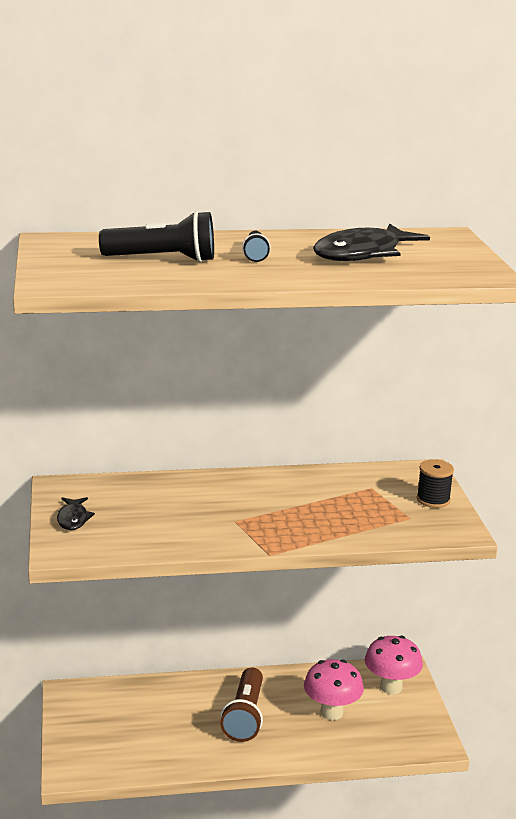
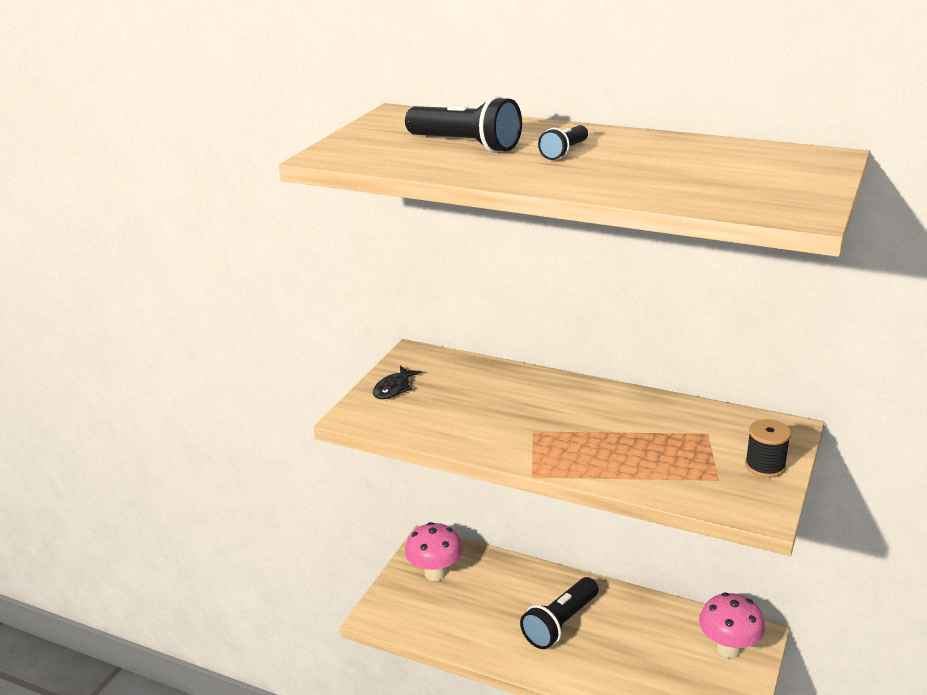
camera: 35 degrees right, 5 degrees up
brown flashlight [220,667,263,742] -> black flashlight [520,577,598,649]
pink mushroom [304,659,364,720] -> pink mushroom moved to [405,522,463,581]
black fish [313,224,430,261] -> none

